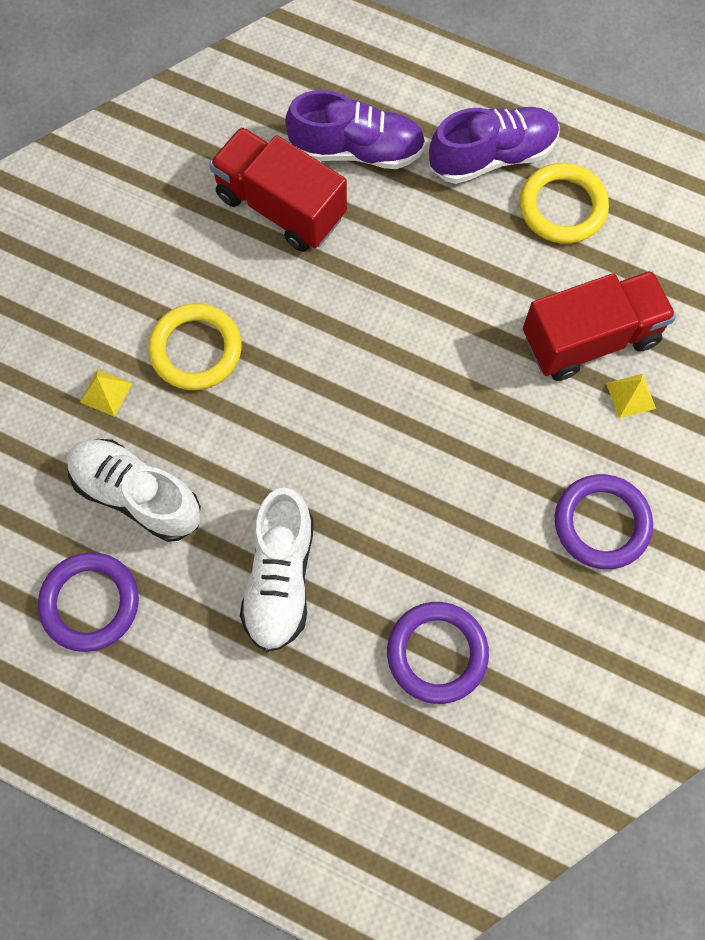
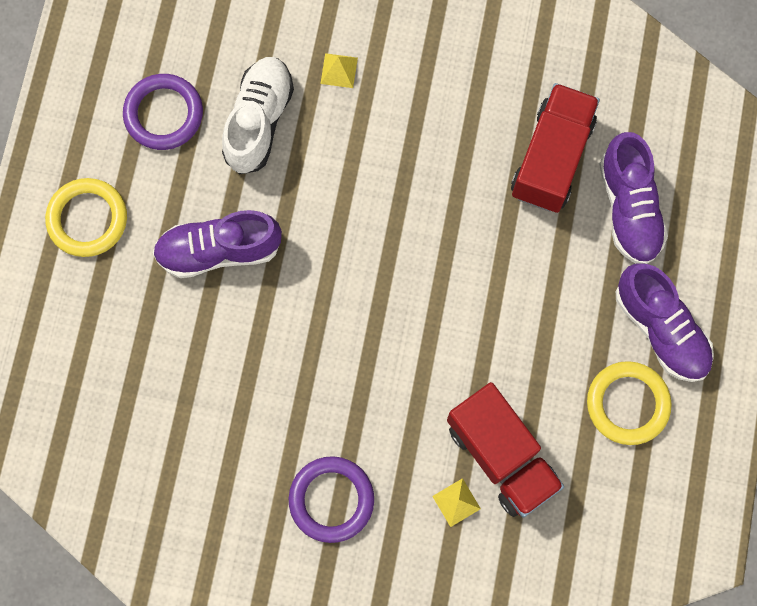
camera: 75 degrees right, 5 degrees up
yellow ring [148,303,242,390] -> yellow ring moved to [45,178,127,257]
white shoe [240,487,314,652] -> purple shoe [153,210,282,278]
purple ring [387,602,489,704] -> none

